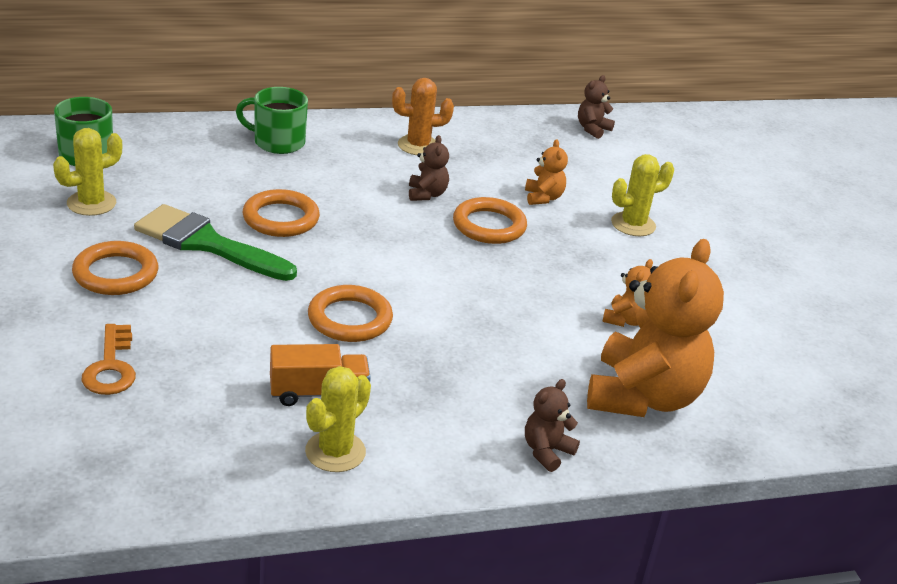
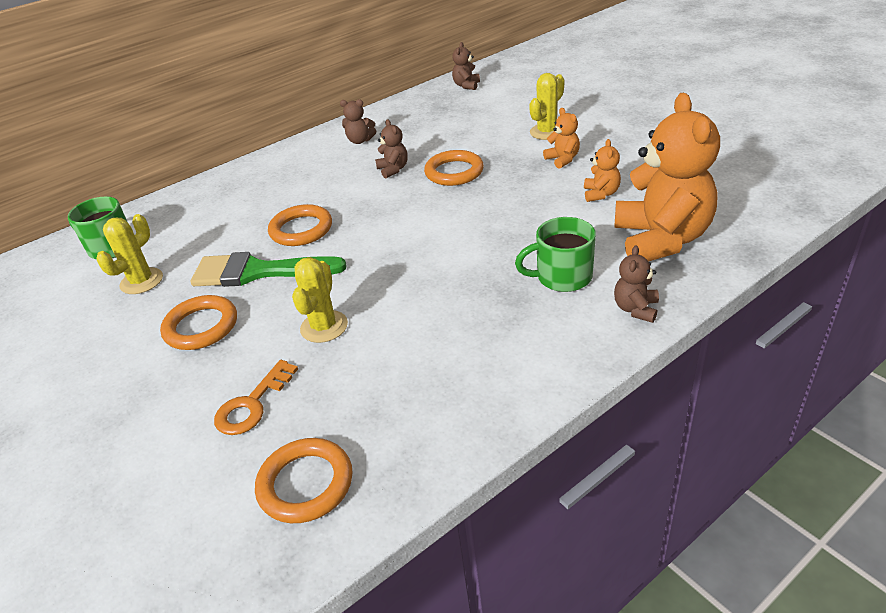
camera: 15 degrees left, 5 degrees up
orange key [82,324,136,395] -> orange key turned 60 degrees clockwise [214,360,298,435]
green mug [236,87,308,154] -> green mug moved to [515,217,596,292]
orange truck [270,344,371,406] -> none
yellow cactus [305,366,371,472] -> yellow cactus moved to [292,257,348,343]
orange ring [308,285,393,342] -> orange ring moved to [255,438,353,523]
orange cactus [392,78,454,155] -> brown teddy bear [340,99,376,144]
orange teddy bear [525,139,568,205] -> orange teddy bear moved to [543,108,580,169]

